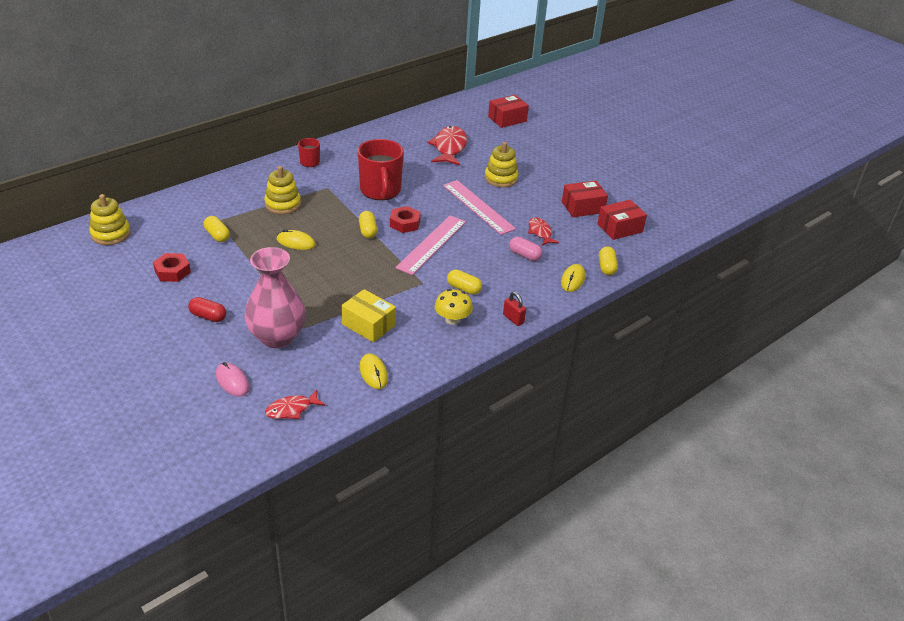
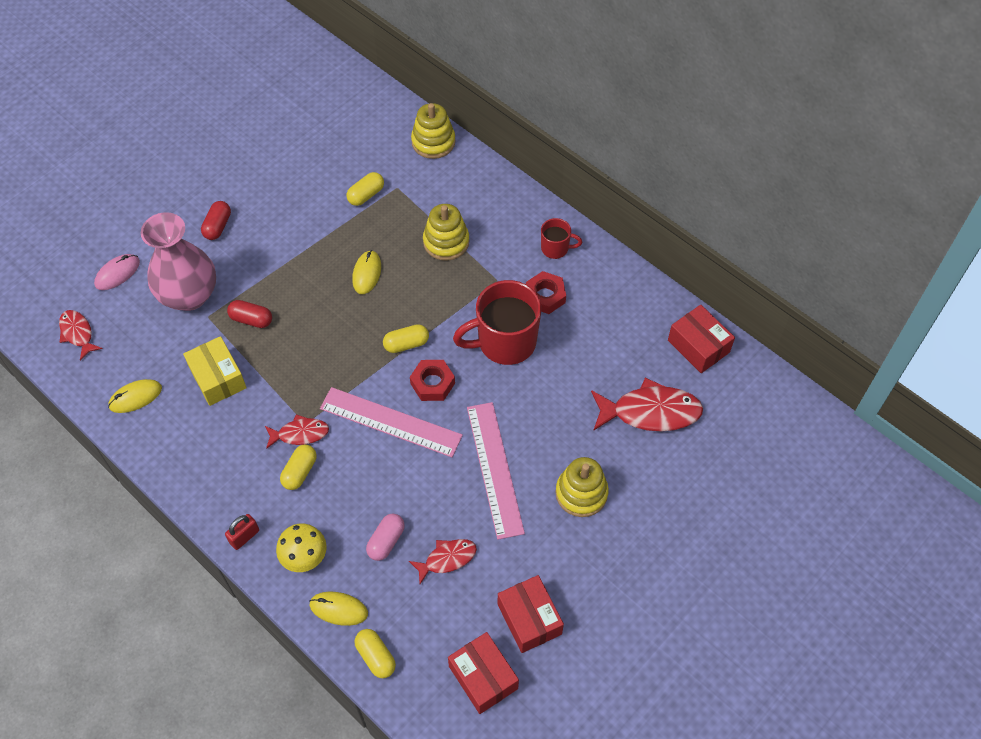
camera: 85 degrees right, 20 degrees up
yellow stacking toy [89,194,131,245] -> yellow stacking toy moved to [411,103,455,159]
red nut [153,253,191,282] -> red nut moved to [526,271,566,314]
yellow box [341,289,396,343] -> yellow box turned 60 degrees counterclockwise [183,336,247,406]
yellow mushroom [435,289,473,325] -> yellow mushroom moved to [276,524,327,572]
pink ruler [443,180,516,235] -> pink ruler turned 60 degrees counterclockwise [467,402,525,540]
red box [488,95,529,128] -> red box moved to [668,305,735,373]
yellow capsule [599,247,618,275] -> yellow capsule turned 60 degrees clockwise [355,629,396,678]
none -> red capsule [227,300,272,328]
none -> red fish [265,414,329,449]

